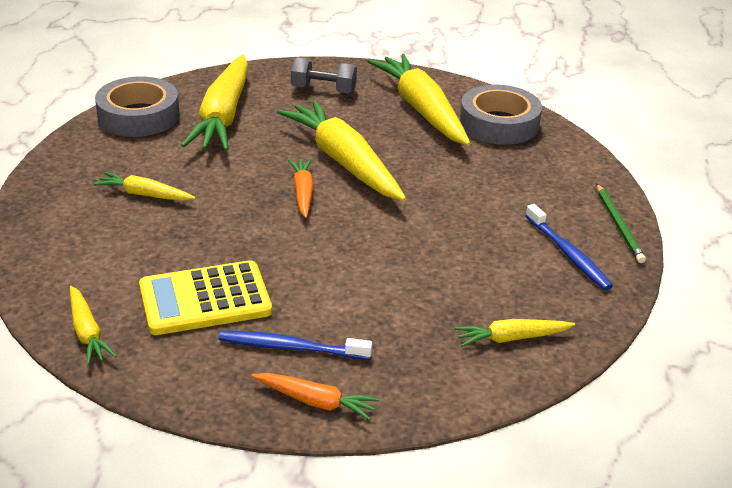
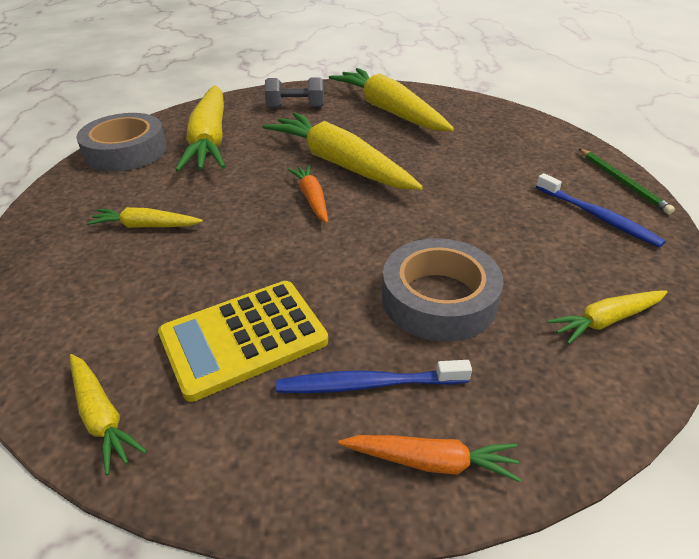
camera: 10 degrees left, 5 degrees up
grey tape [460,85,542,145] -> grey tape moved to [382,238,503,342]

